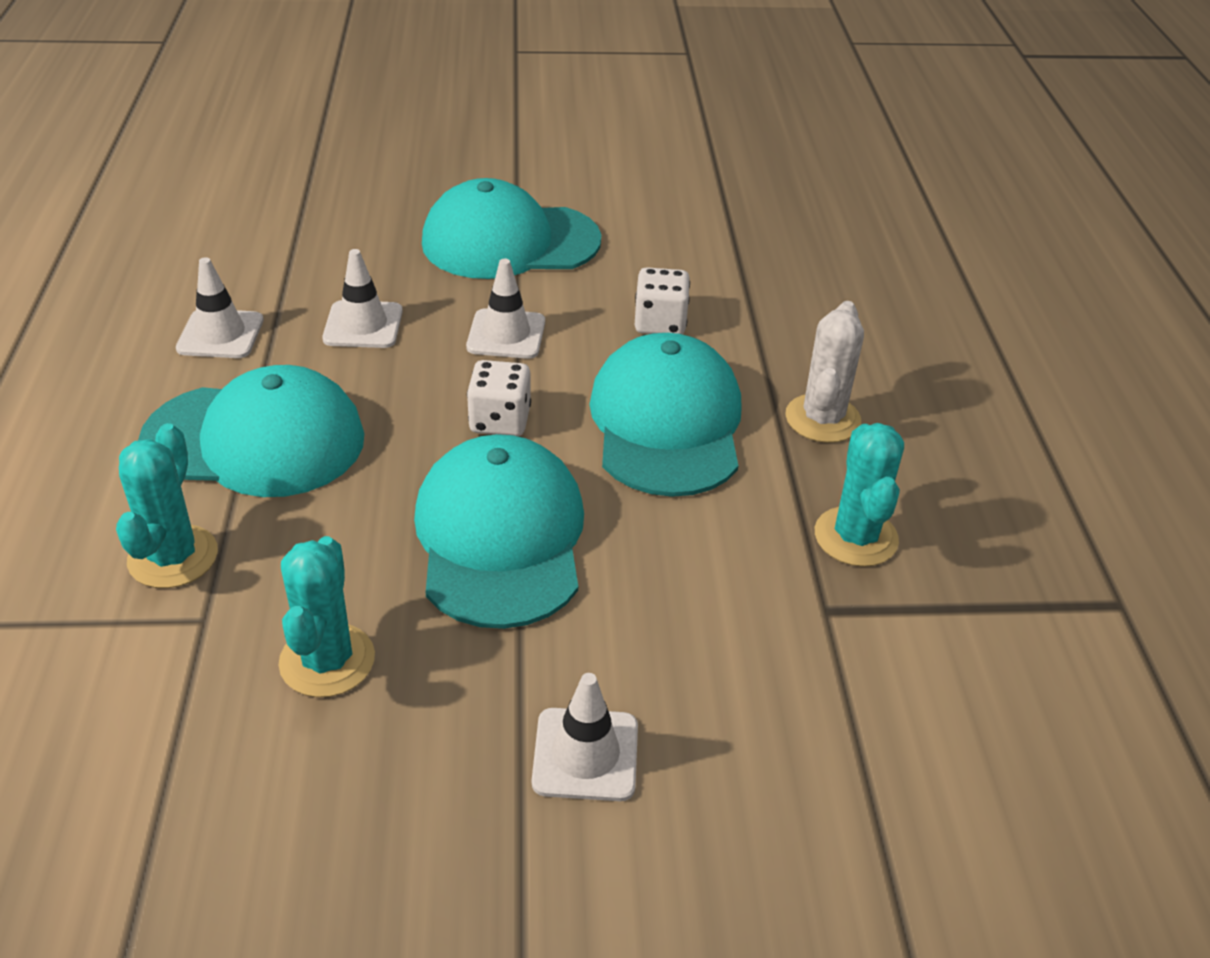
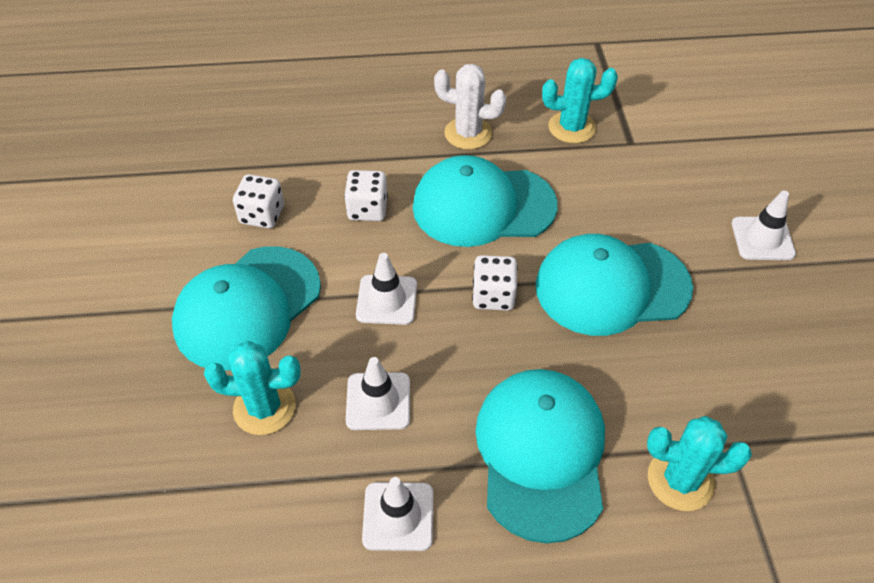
camera: 90 degrees left, 10 degrees up
turquoise cactus [279,536,375,697] -> turquoise cactus moved to [204,341,301,435]
turquoise cap [422,178,601,279] -> turquoise cap turned 45 degrees clockwise [172,246,321,370]
none -> white dice [233,174,284,228]

